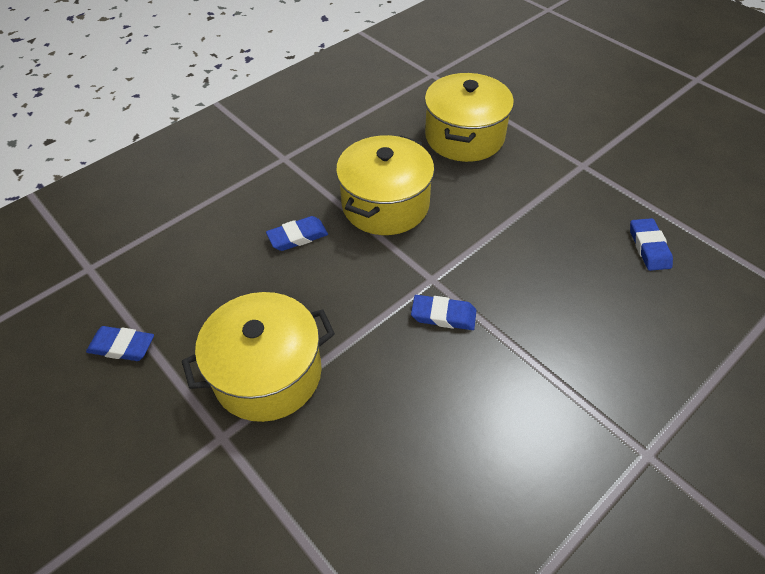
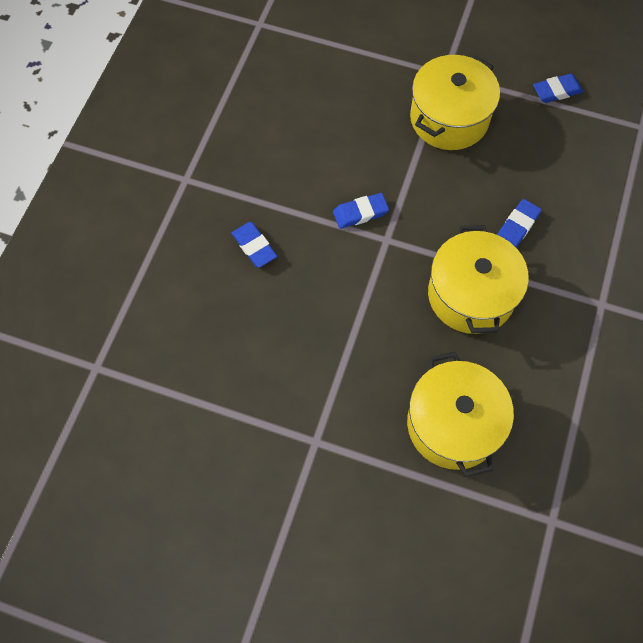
camera: 150 degrees right, 15 degrees up
blue eraser [630,218,673,271] -> blue eraser moved to [232,222,277,268]

